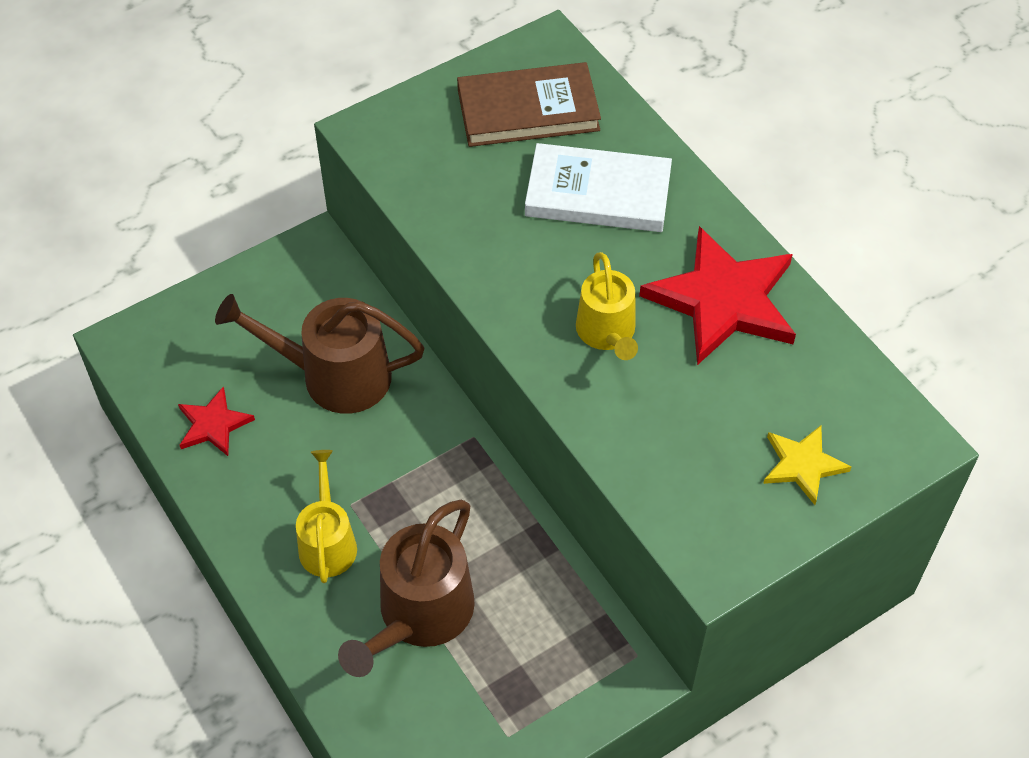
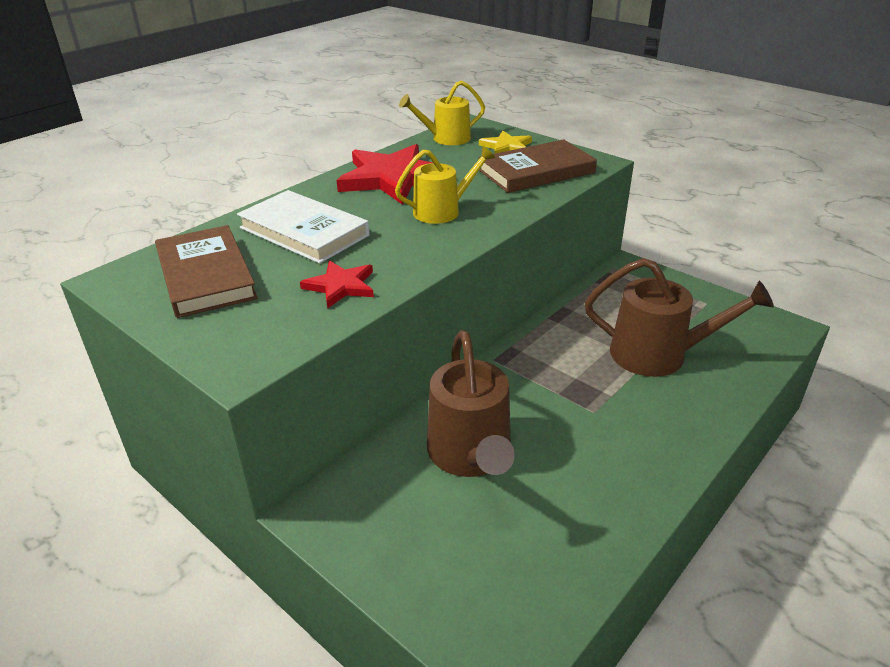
camera: 105 degrees left, 20 degrees down
red star [178,386,255,456] -> red star moved to [300,260,374,309]
yellow watering can [296,450,357,583] -> yellow watering can moved to [399,80,485,145]
white book [525,143,672,232] -> white book turned 45 degrees counterclockwise [237,190,369,264]
none -> brown book [479,139,597,193]

